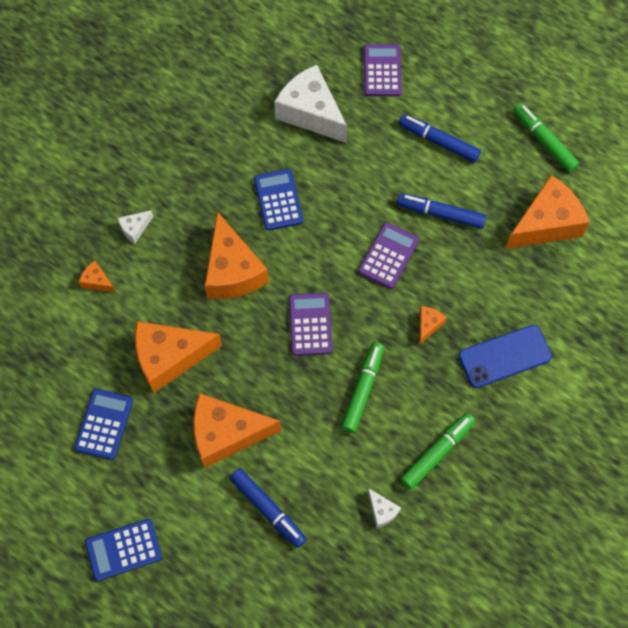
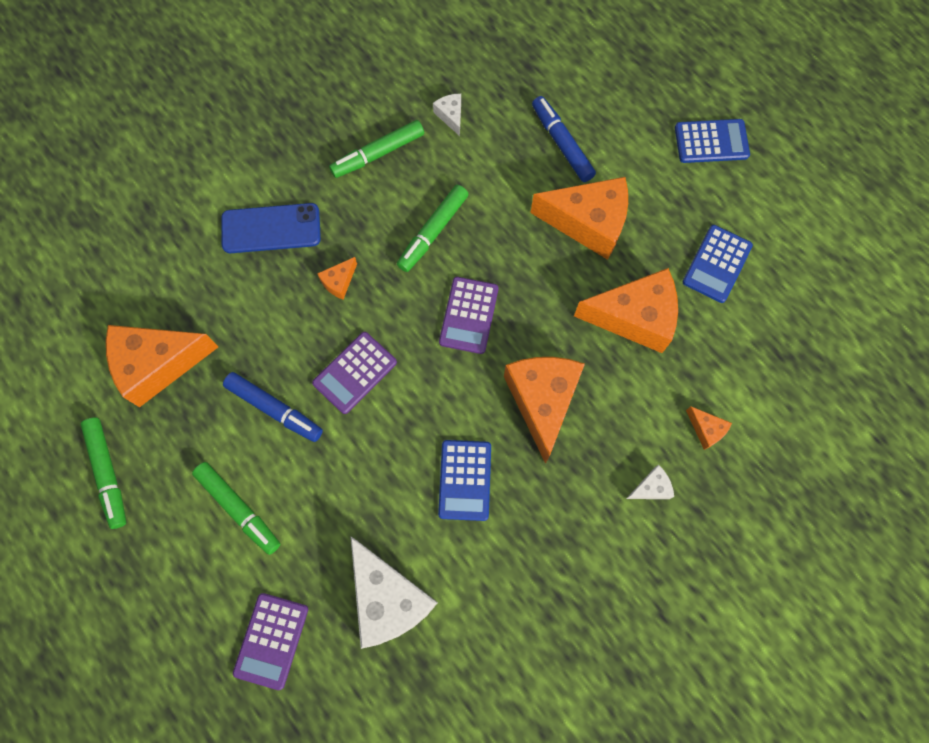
camera: 165 degrees left, 5 degrees up
blue marker [399,114,481,162] -> green marker [192,462,281,555]

